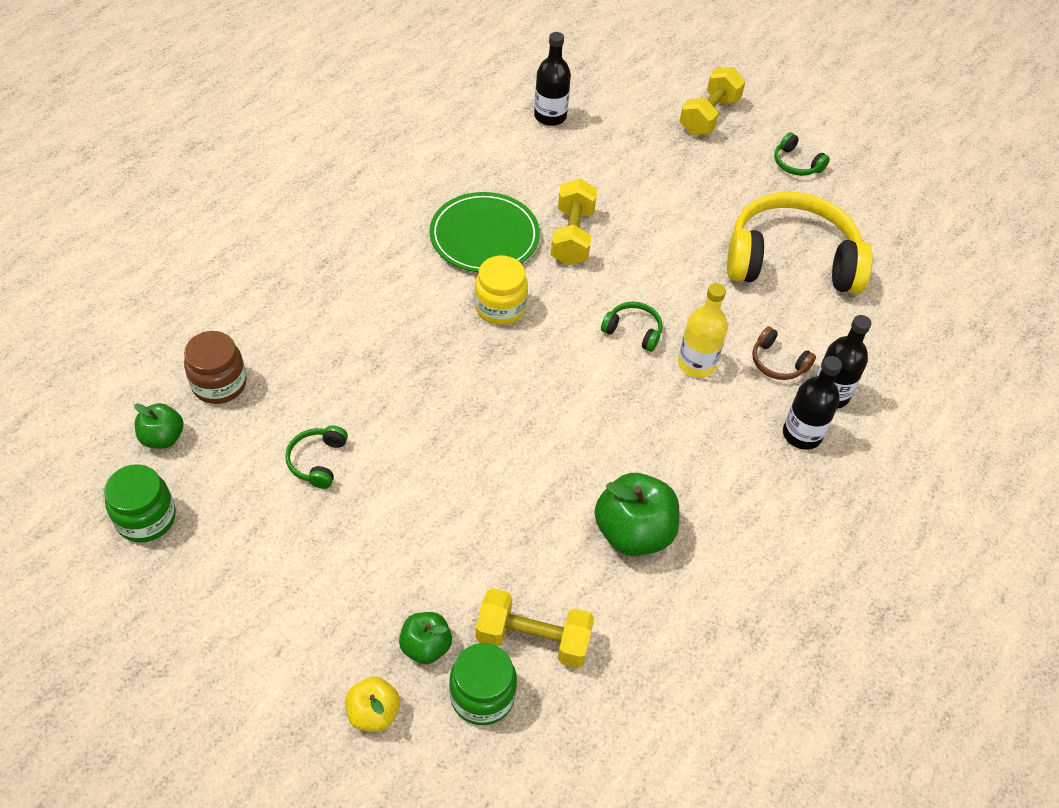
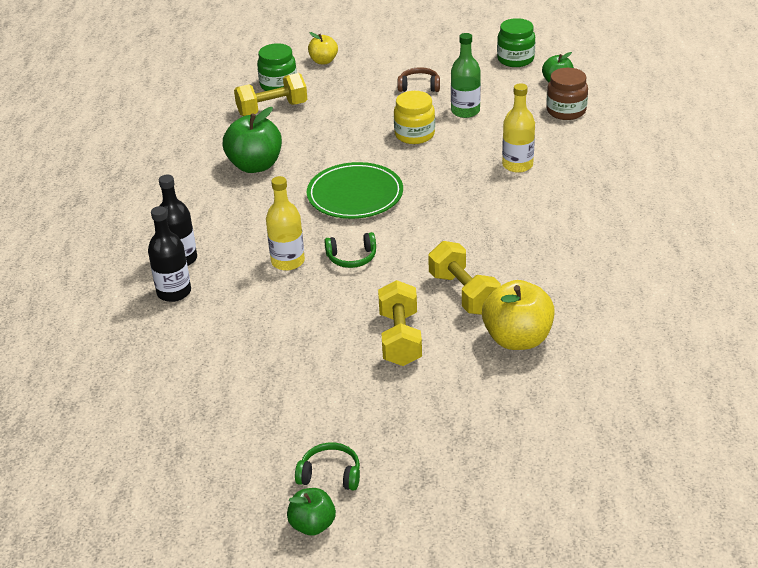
camera: 150 degrees right, 15 degrees down
green headphones [285,425,348,489] -> green bottle [451,33,481,118]
green apple [399,612,452,664] -> green apple moved to [287,488,336,536]
green plate [430,192,540,273] -> green plate moved to [307,162,403,219]
yellow jar [475,256,528,325] -> yellow jar moved to [394,91,435,144]
black bottle [534,32,571,126] -> none
yellow dumbbell [680,67,746,136] -> yellow dumbbell moved to [378,280,422,366]
yellow headphones [727,192,873,294] -> none
brown headphones [752,326,816,380] -> brown headphones moved to [398,67,440,92]
none -> yellow apple [482,280,555,350]
none -> yellow bottle [502,83,535,173]

